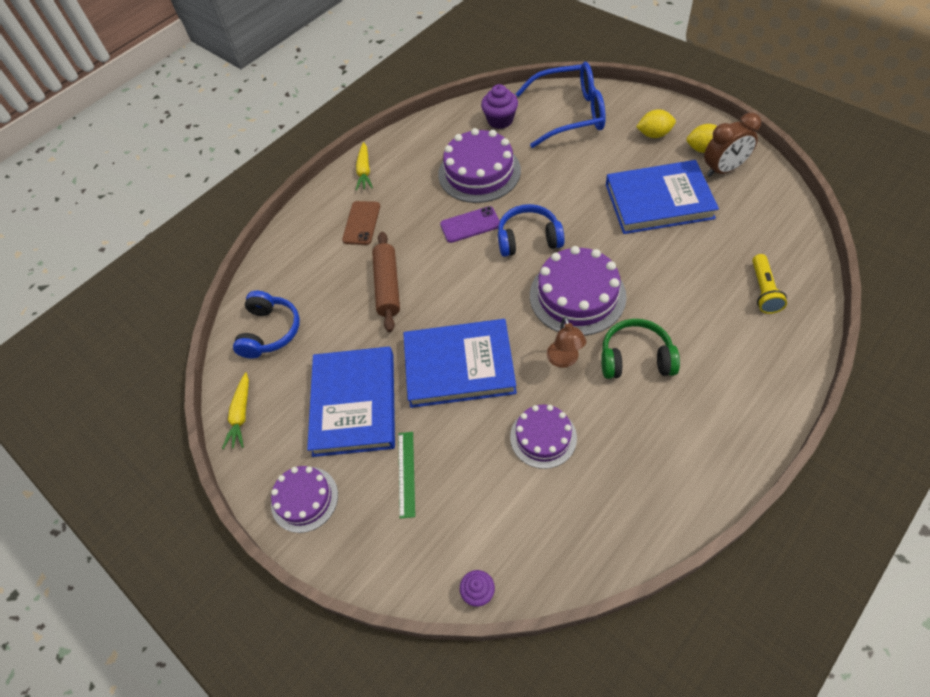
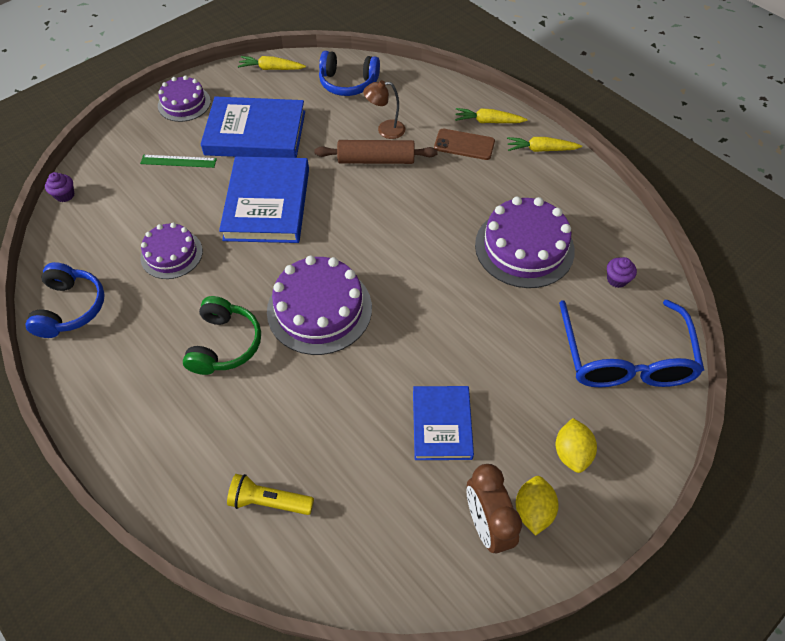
camera: 90 degrees right, 0 degrees up
purple phone [440,206,500,243] -> none
purple cupcake [481,84,518,129] -> purple cupcake [607,257,637,288], size x0.62
blue headphones [498,204,565,257] -> blue headphones moved to [25,262,105,338]
brown lamp [547,317,586,368] -> brown lamp moved to [363,80,405,139]
blue book [606,160,719,234] -> blue book [413,386,474,460], size x0.62
none -> yellow carrot [455,108,528,123]

